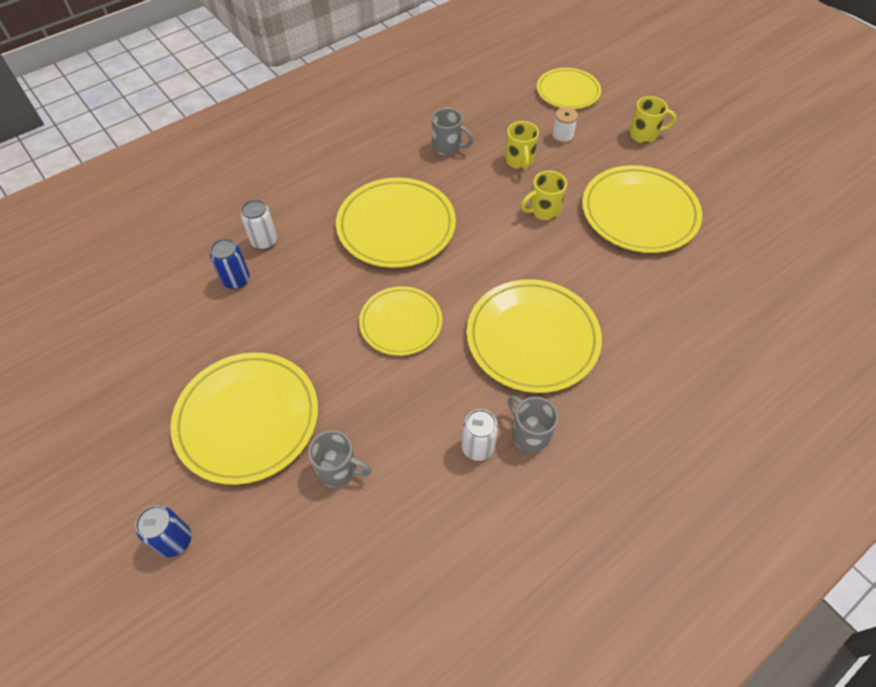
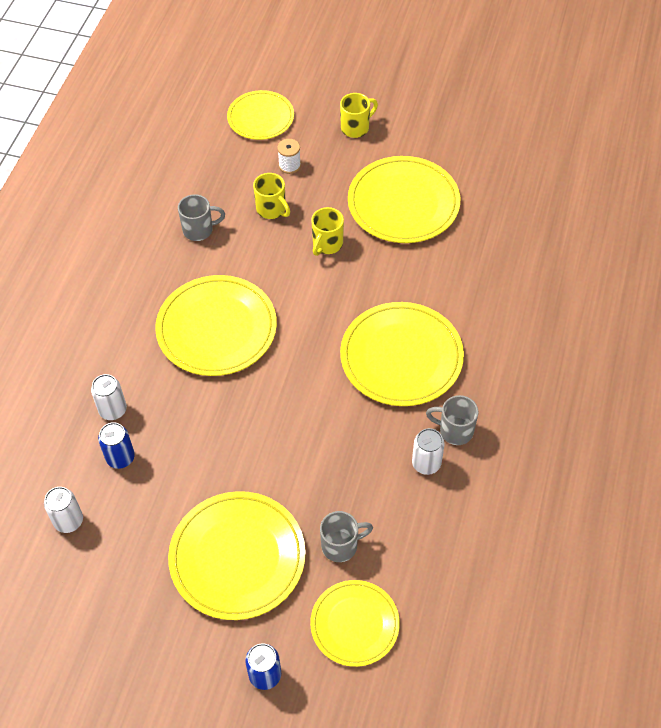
camera: 35 degrees left, 0 degrees up
yellow plate [359,286,442,356] -> yellow plate moved to [310,580,400,667]
none -> white can [44,487,83,533]

